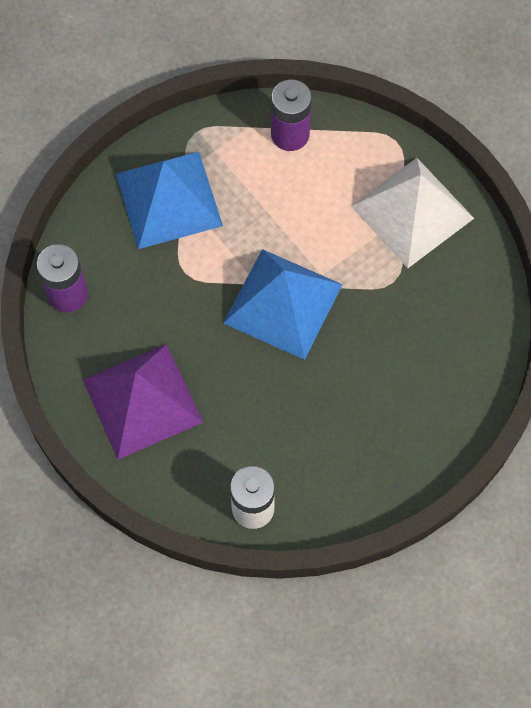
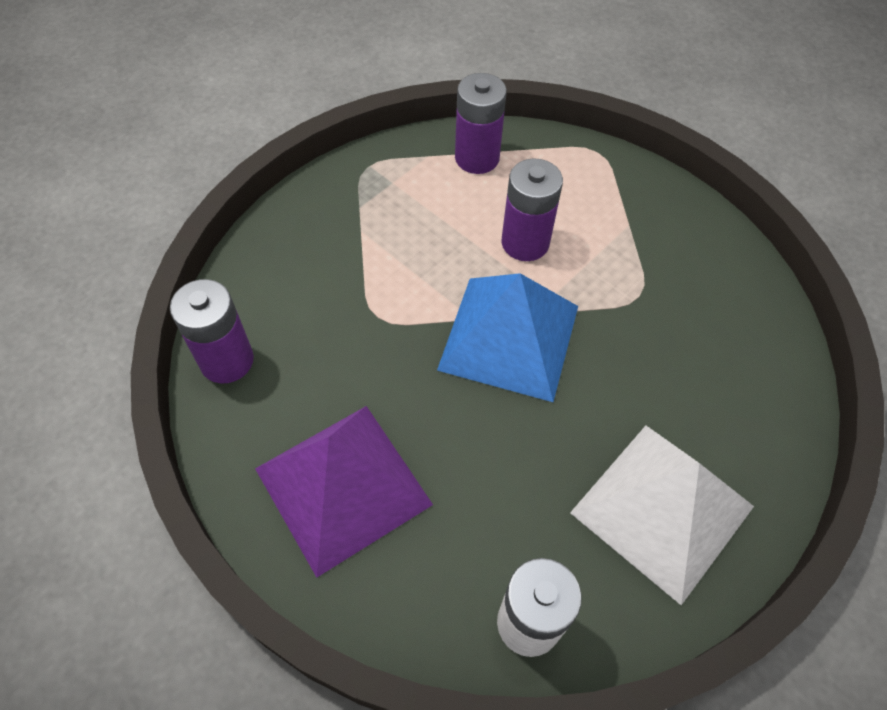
camera: 10 degrees left, 10 degrees down
blue pyramid [116,152,223,249] -> none
white pyramid [351,158,474,268] -> white pyramid moved to [570,425,754,605]
none -> purple battery [501,158,563,261]

